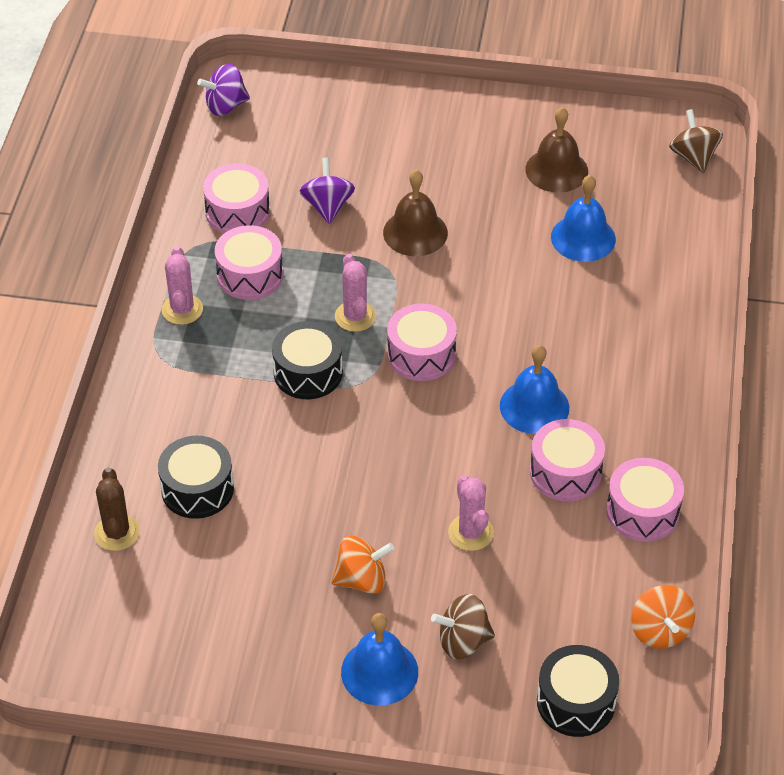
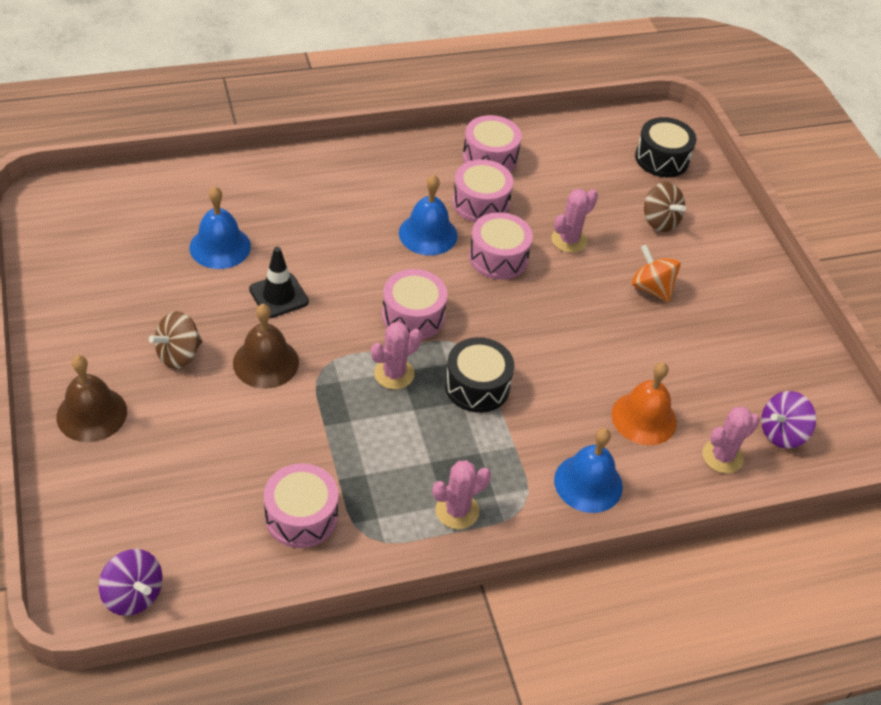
camera: 120 degrees left, 0 degrees up
brown cactus [94,467,140,551] -> pink cactus [702,406,760,474]
black drum [158,436,234,519] -> orange bell [611,362,677,445]
pink drum [215,225,283,300] -> pink drum moved to [469,212,533,280]
purple spinning top [300,158,355,224] -> purple spinning top moved to [761,391,816,449]
blue bell [341,613,418,706] -> blue bell moved to [554,428,623,513]
brown bell [525,107,588,193] -> brown bell moved to [56,355,127,442]
orange spinning top [631,585,695,649] -> none
brown spinning top [669,109,723,173] -> brown spinning top moved to [149,311,202,369]
none -> black traffic cone [249,247,309,318]

